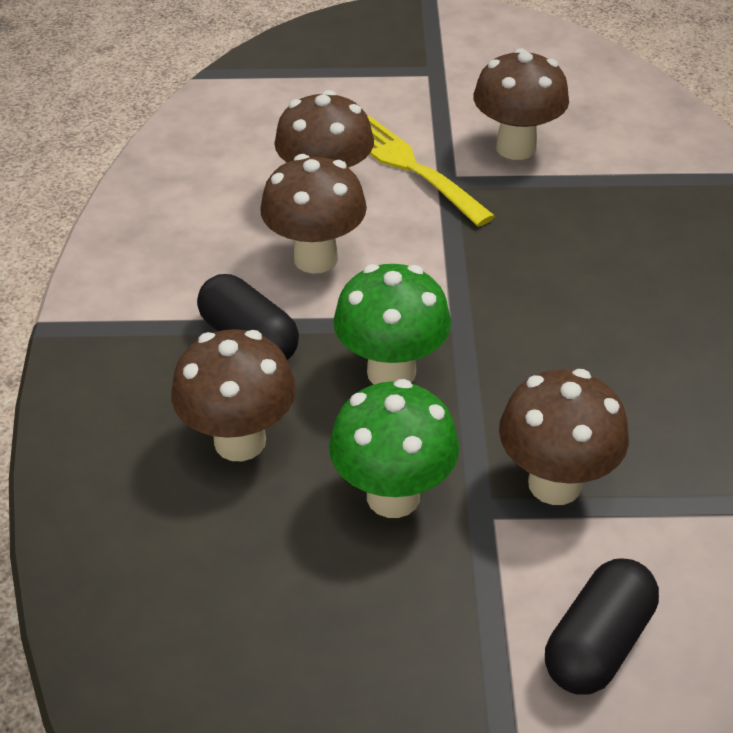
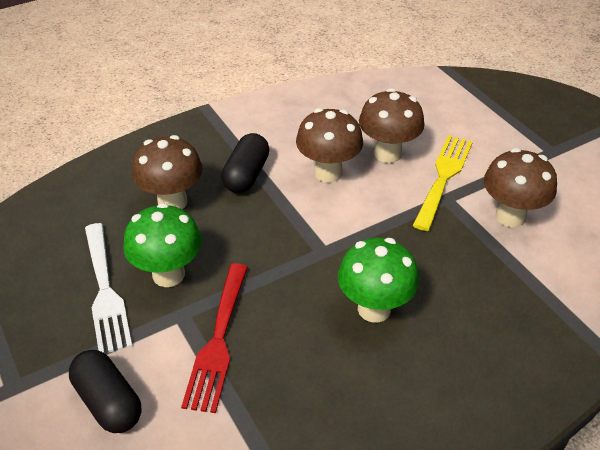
camera: 60 degrees right, 0 degrees up
green mushroom [333,264,451,385] -> green mushroom moved to [338,238,419,323]
brown mushroom [499,369,629,505] -> red fork [181,263,248,413]
black capsule [545,558,659,695] -> black capsule turned 45 degrees clockwise [69,350,141,433]
none -> white fork [85,223,133,353]

